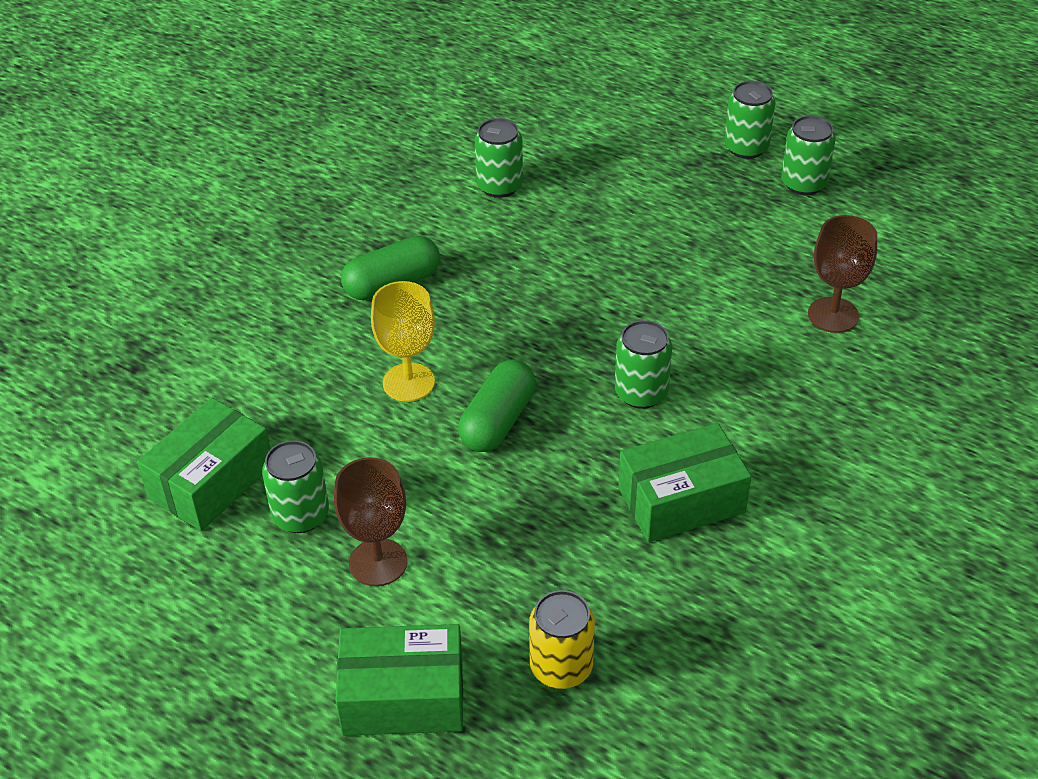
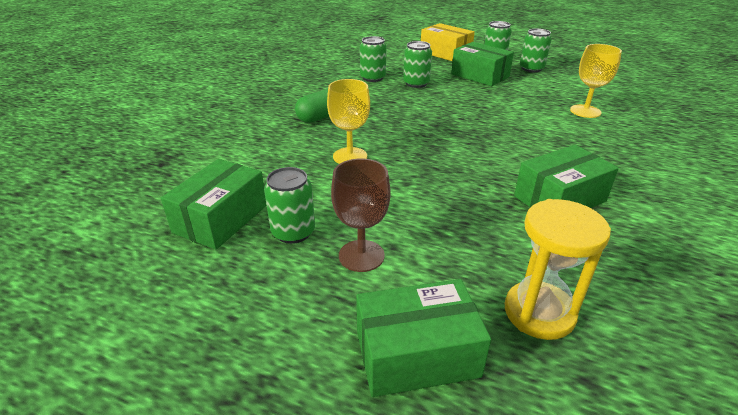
camera: 10 degrees left, 10 degrees down
green capsule [458,360,536,452] -> none
yellow can [529,590,595,689] -> yellow hourglass [505,199,611,340]
green can [615,320,672,409] -> green can moved to [403,41,432,88]
brown goblet [808,215,877,333] -> yellow goblet [570,44,622,118]
none -> yellow box [421,23,475,61]
none -> green box [451,42,514,86]

